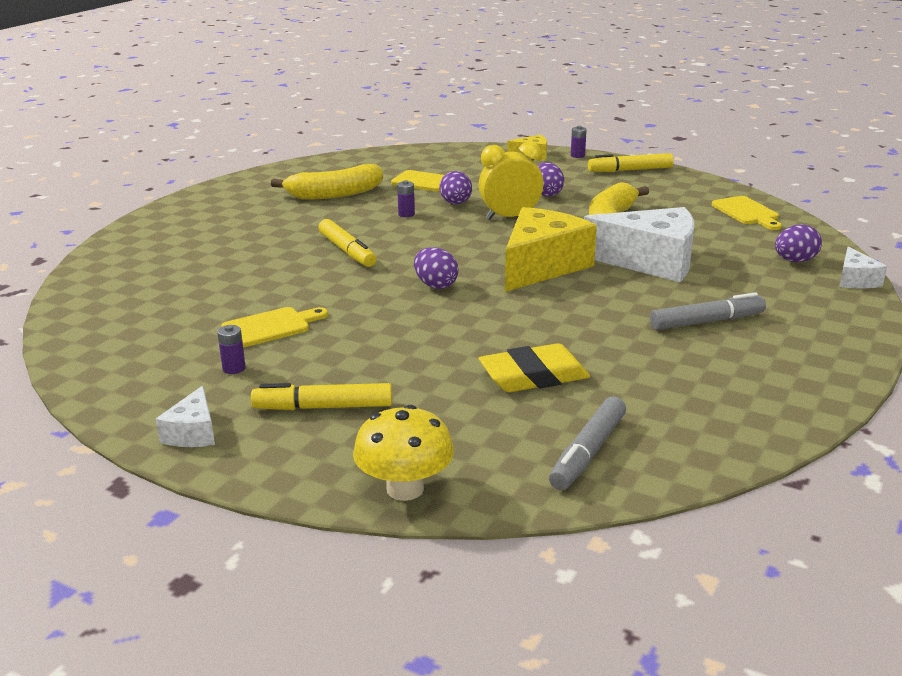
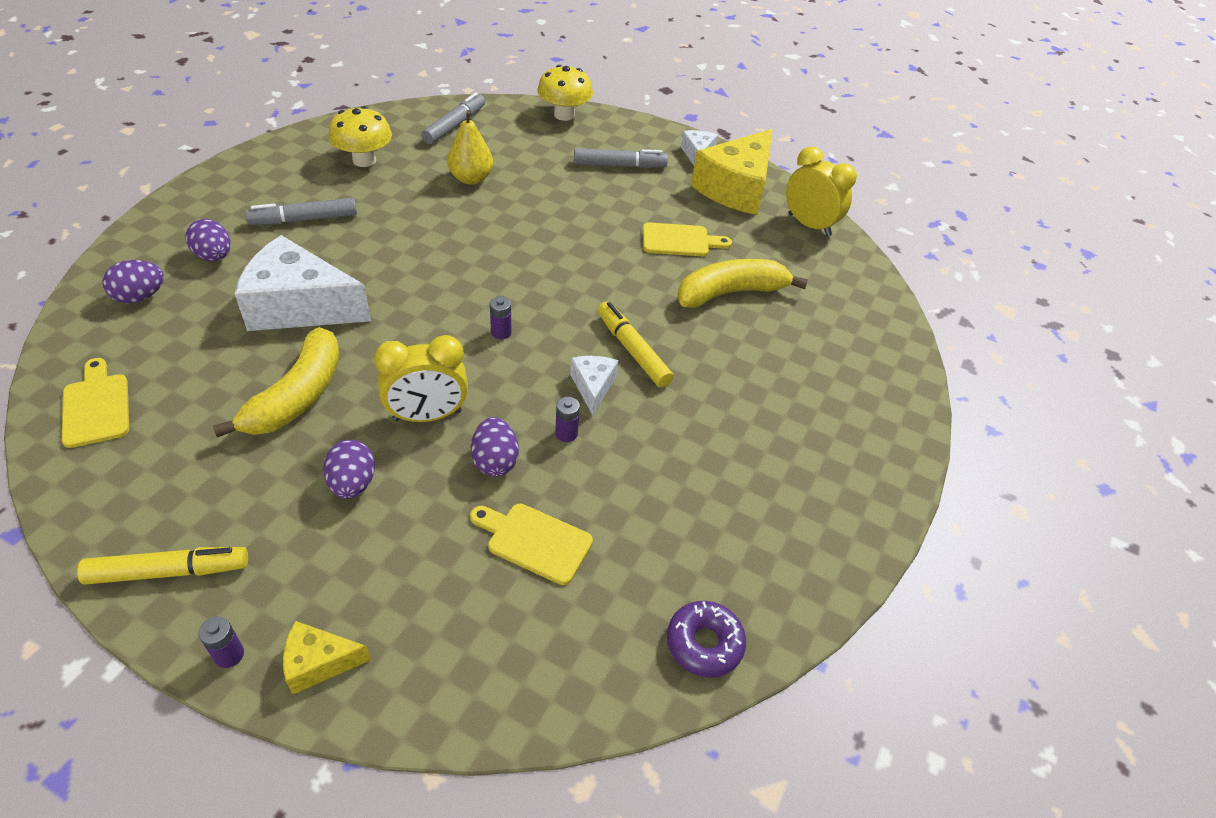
camera: 175 degrees right, 20 degrees up
purple battery [217,325,246,374] -> purple battery moved to [490,296,511,339]
yellow cutting board [221,307,328,348] -> yellow cutting board turned 150 degrees counterclockwise [643,222,732,256]
yellow marker [251,383,392,410] -> grey marker [574,148,668,168]
yellow banana [271,164,383,200] -> yellow banana moved to [677,259,808,308]
purple egg [414,247,459,289] -> purple egg moved to [185,219,231,261]
yellow eraser [479,343,590,392] -> yellow pear [447,110,493,185]
yellow cheese [505,207,597,292] -> yellow cheese moved to [691,129,773,215]
white cheese [839,246,887,288] -> white cheese moved to [570,356,618,416]
none -> yellow mushroom [329,106,392,167]
none -> purple donut [667,601,746,678]
none -> yellow clock [786,146,857,237]

